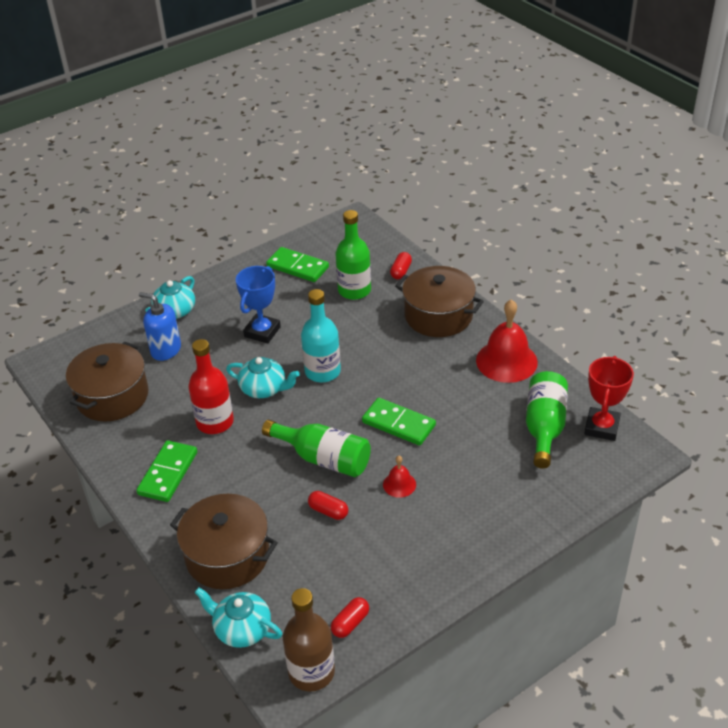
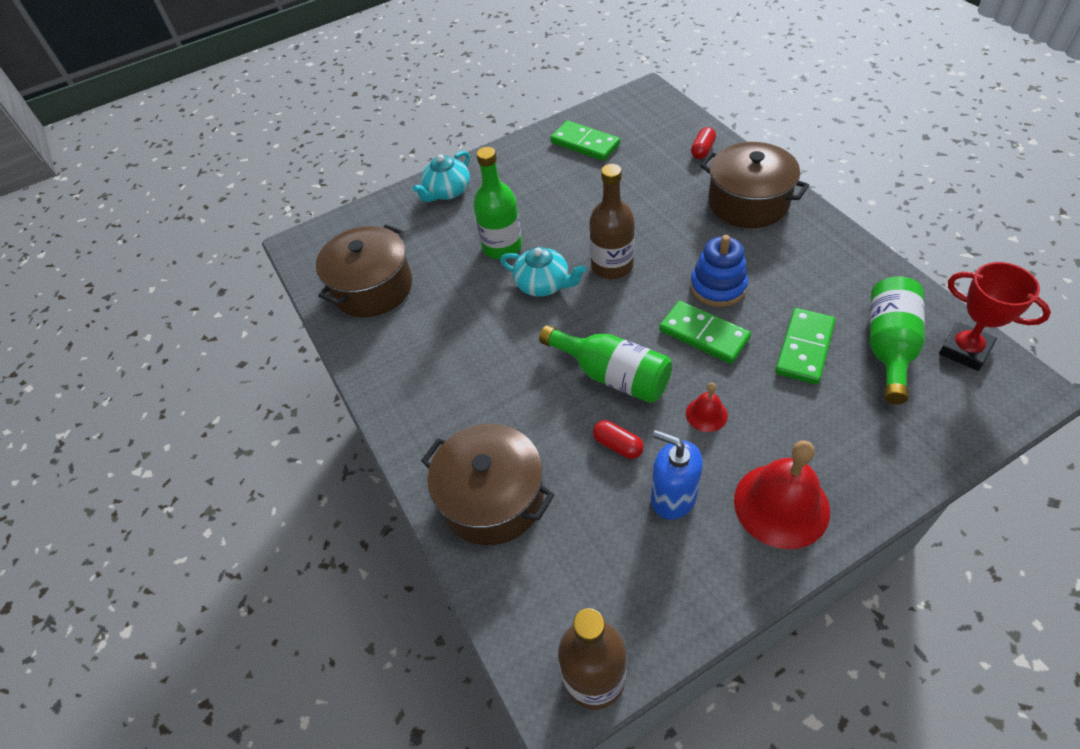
camera: 10 degrees right, 10 degrees up
green domino [136,440,197,502] -> green domino moved to [775,308,836,385]
blue soap dispenser [139,292,181,361] -> blue soap dispenser moved to [651,430,703,520]
red bottle [188,339,234,434] -> none
turquoise teapot [195,587,282,648] -> none
blue trophy [236,266,281,344] -> none
turquoise bottle [301,289,341,382] -> brown bottle [589,164,635,279]
red capsule [331,597,369,638] -> none
green bottle [335,210,371,300] -> green bottle moved to [473,147,522,259]
red bell [476,299,538,383] -> red bell moved to [734,440,830,549]
red trophy [584,356,634,441] -> red trophy turned 75 degrees counterclockwise [939,262,1051,371]
none -> blue stacking toy [690,235,748,307]

